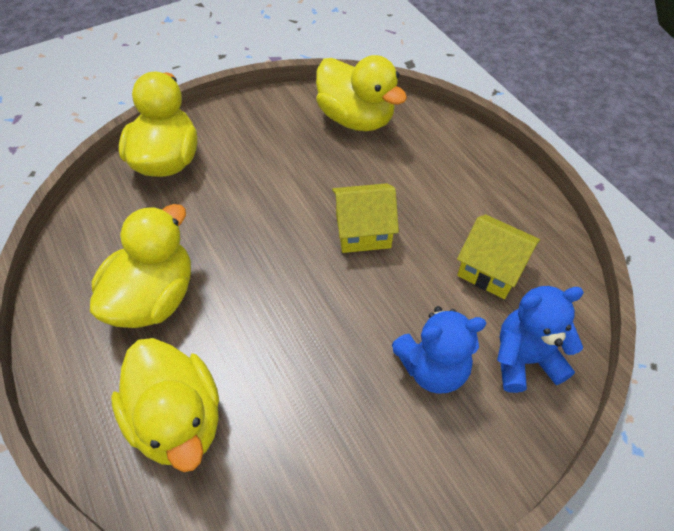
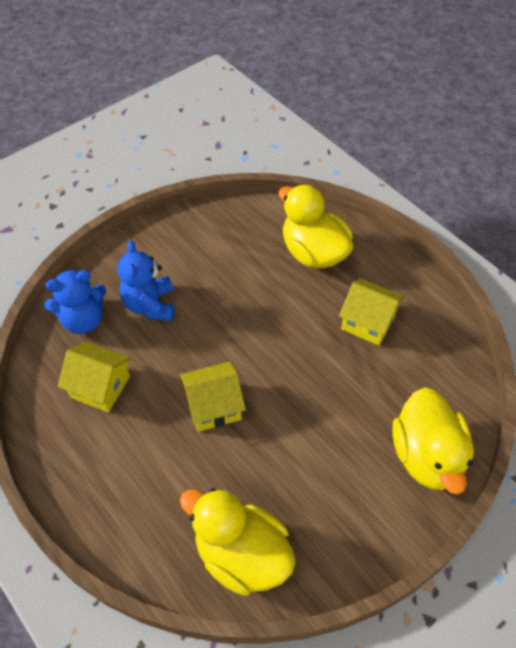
camera: 170 degrees right, 0 degrees up
yellow duck [90,204,191,328] -> yellow house [339,279,404,346]
blue teddy bear [392,306,486,394] -> blue teddy bear turned 75 degrees counterclockwise [117,241,175,321]

